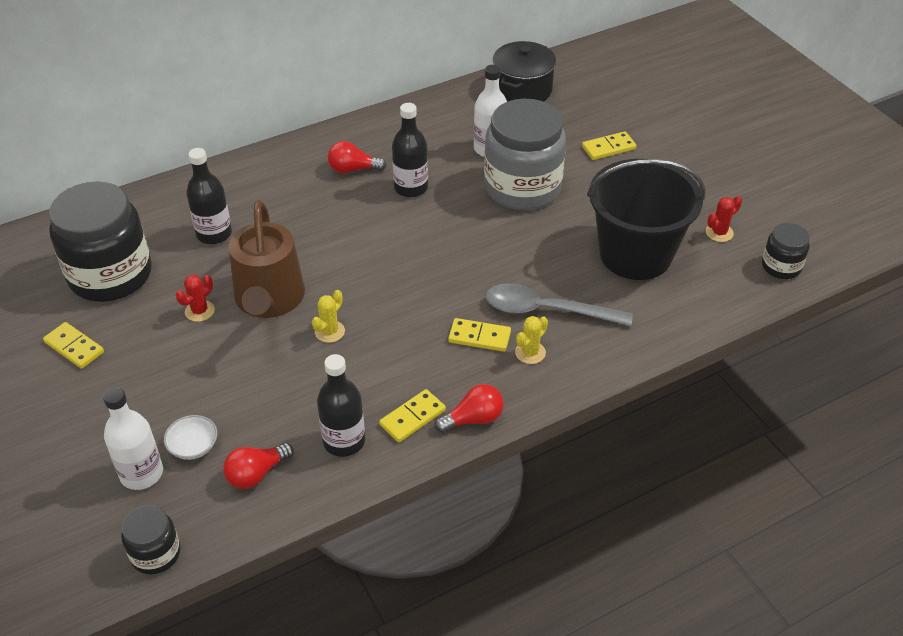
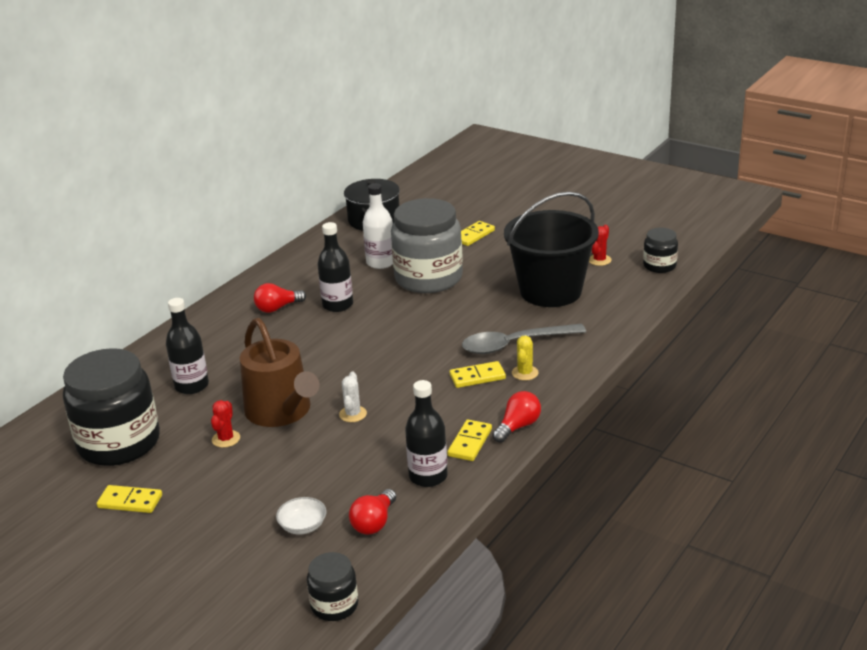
camera: 25 degrees left, 15 degrees down
white bottle [103,387,163,490] -> none
yellow cactus [312,290,345,343] -> white cactus [339,371,367,422]

